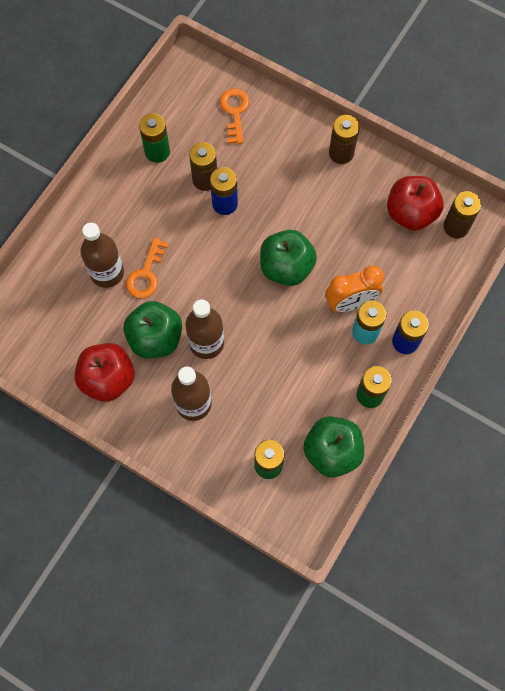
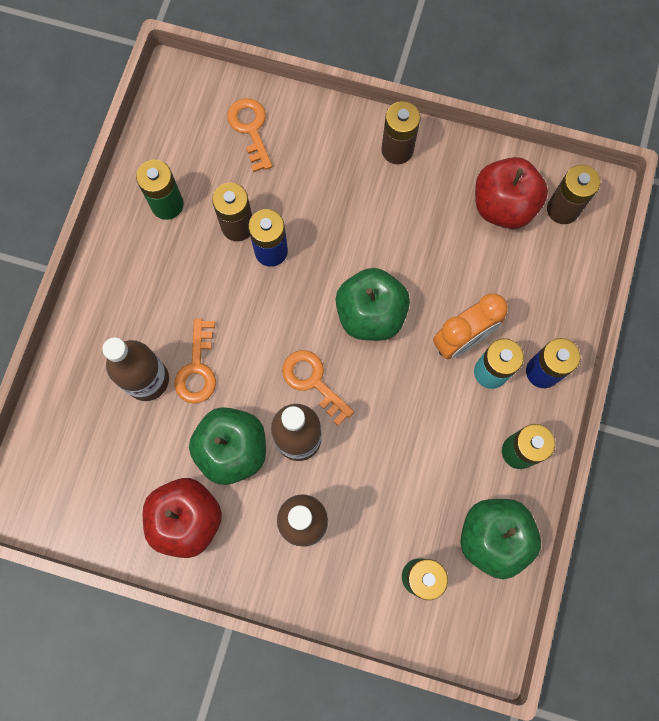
camera: 15 degrees left, 5 degrees up
none -> orange key [282,350,354,426]

